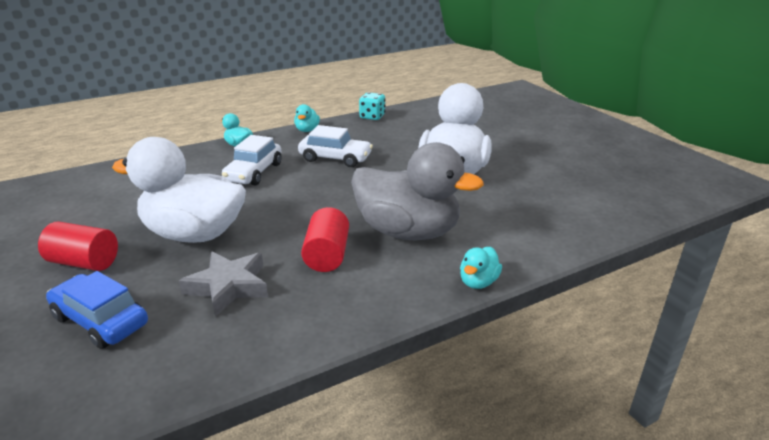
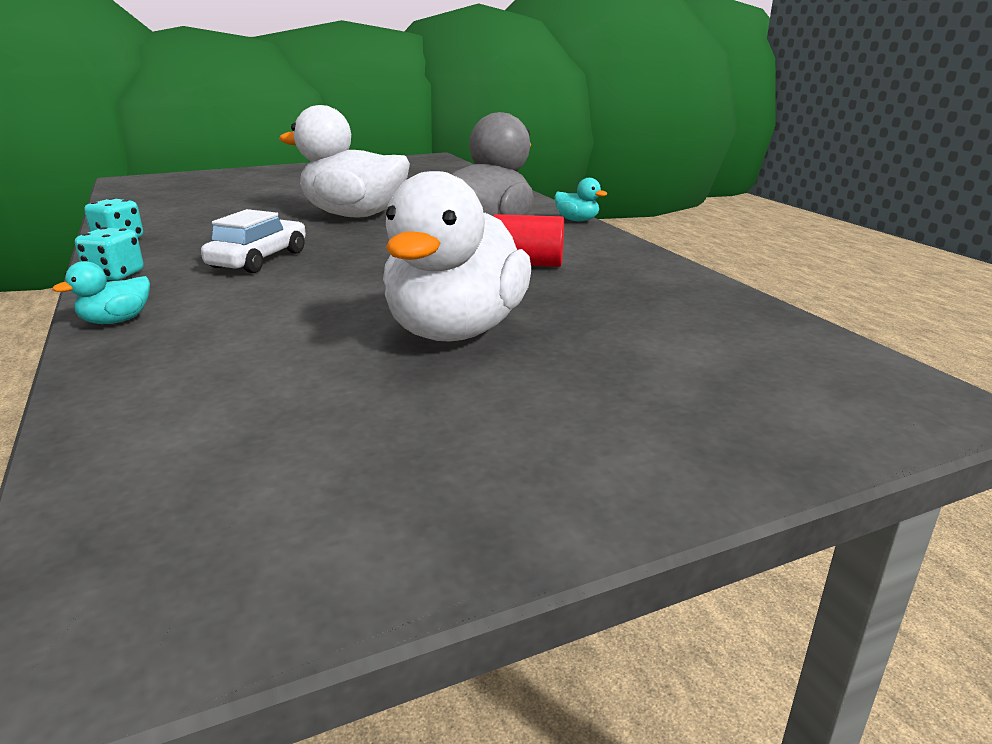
camera: 85 degrees left, 5 degrees down
red cylinder [38,221,118,271] -> none
blue car [46,271,148,349] -> none
grey star [179,251,268,317] -> none
white car [222,135,281,186] -> none
turquoise duck [294,104,320,132] -> turquoise dice [75,227,144,281]

